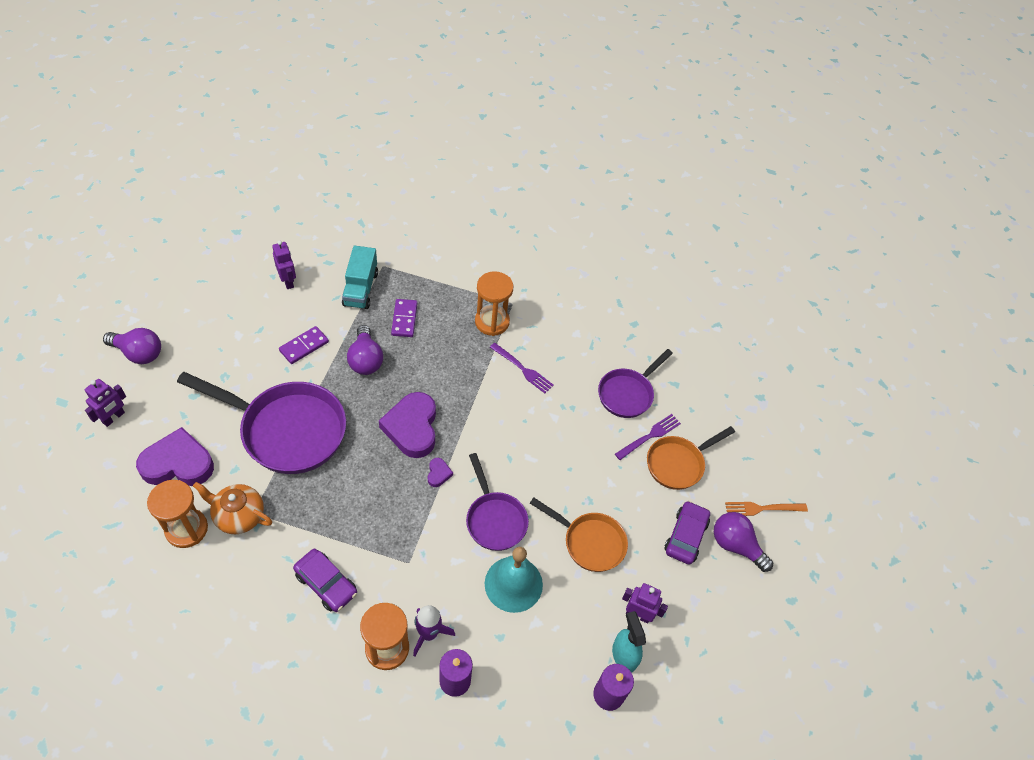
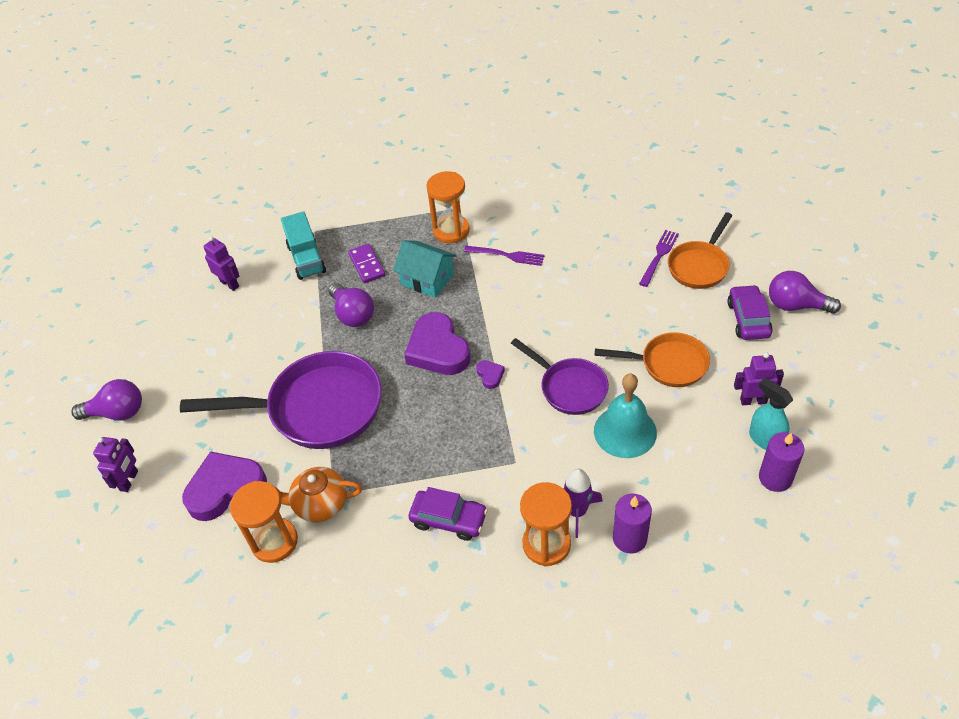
camera: 15 degrees left, 5 degrees down
purple domino [279,326,329,364] -> none
purple pan [598,349,673,418] -> none
orange fork [725,502,808,516] -> none
none -> turquoise house [393,240,457,298]

